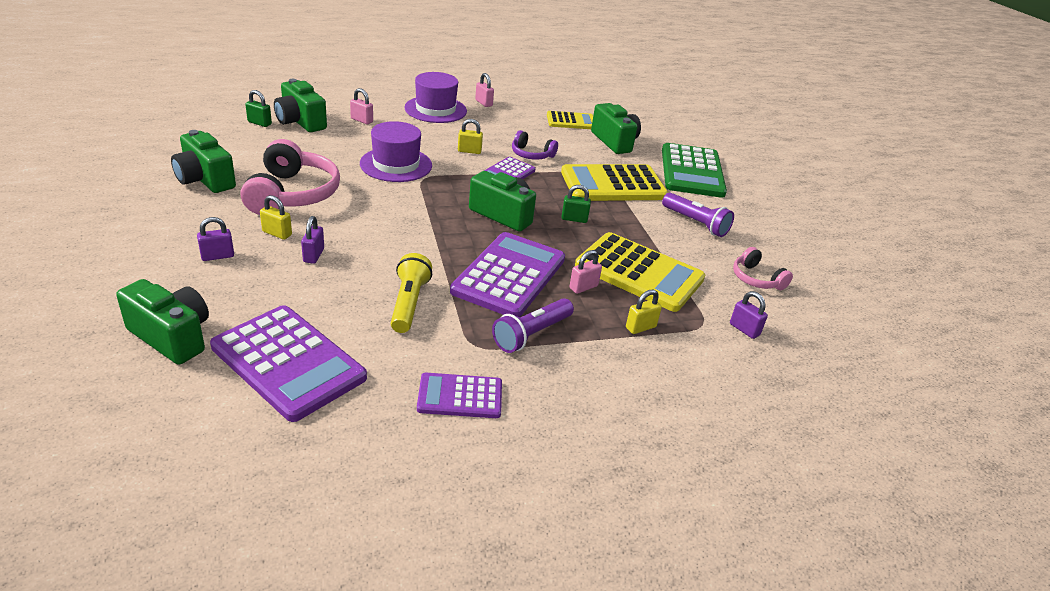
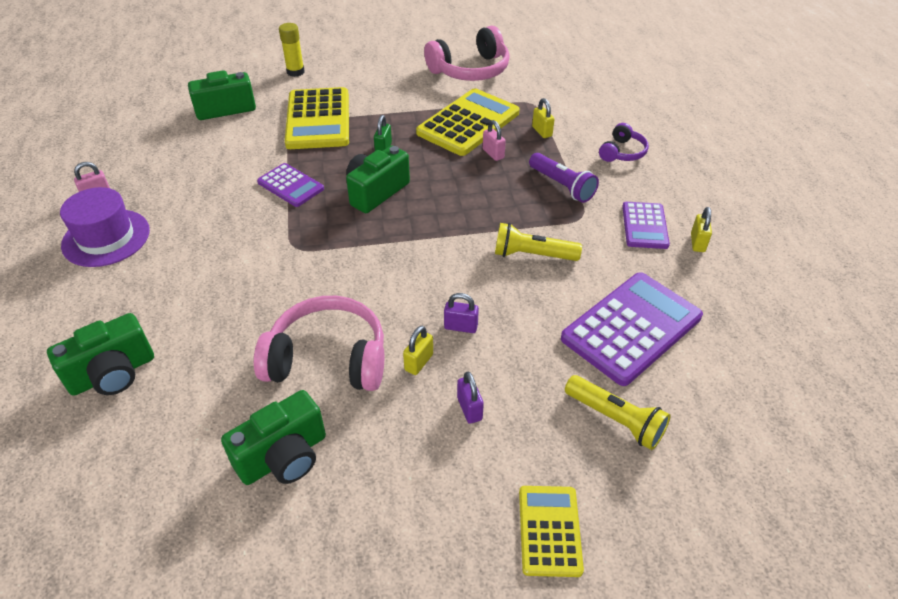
camera: 80 degrees left, 10 degrees up
green camera [116,279,209,365] -> yellow flashlight [565,375,671,450]
green padlock [245,90,272,127] -> none
pink padlock [350,88,373,124] -> none
purple hat [360,121,432,182] -> none
purple calculator [450,232,565,317] -> none
yellow padlock [458,119,483,154] -> yellow padlock moved to [691,207,712,252]
purple headphones [512,130,558,160] -> purple headphones moved to [599,123,649,162]
yellow calculator [547,111,593,129] -> yellow calculator moved to [519,486,584,577]
green calculator [662,143,727,198] -> yellow glue stick [279,23,305,77]
purple flashlight [662,193,734,237] -> none
purple padlock [730,291,768,339] -> none
pink headphones [733,247,793,290] -> pink headphones [424,26,510,81], size x1.88

